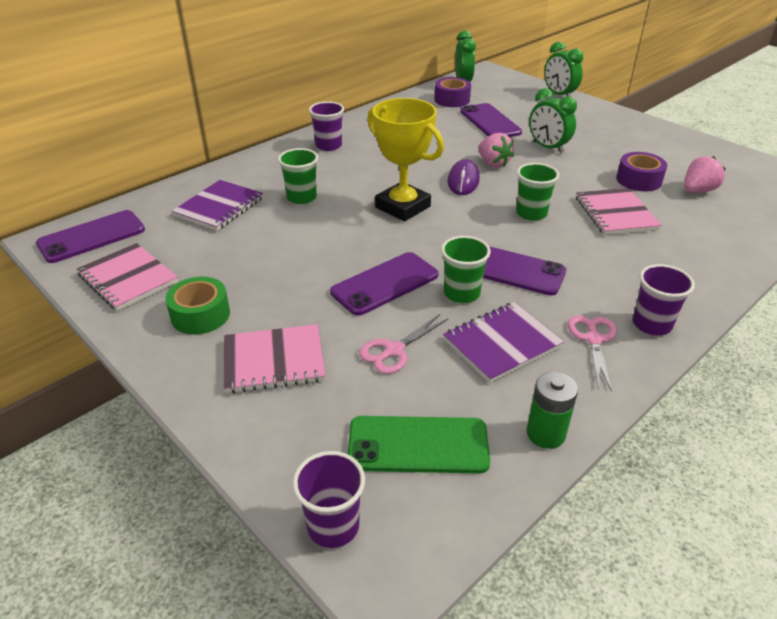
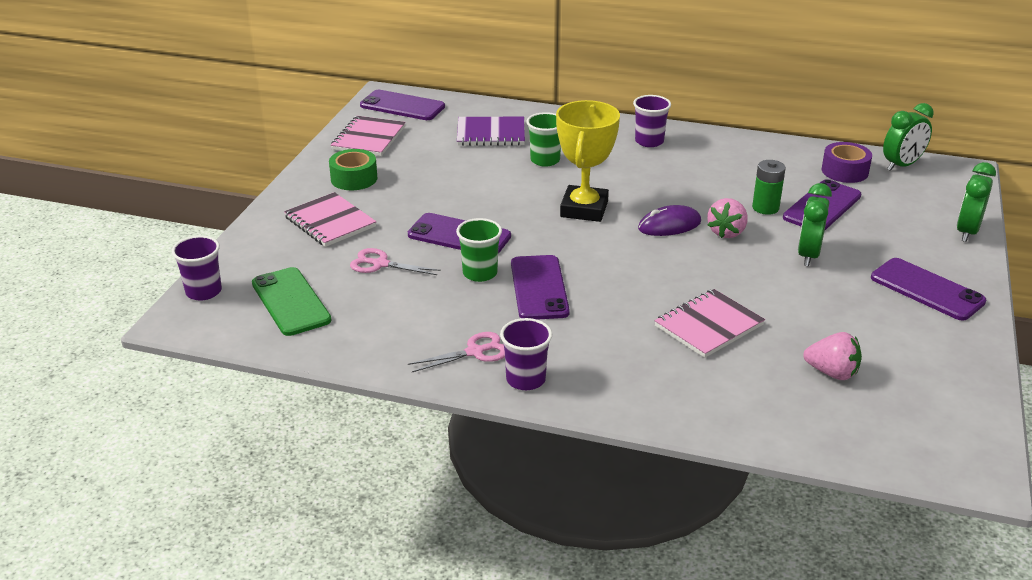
camera: 60 degrees right, 5 degrees down
purple notebook [443,302,564,383] -> none
green cup [516,163,559,221] -> none
green battery [526,372,578,449] -> green battery moved to [752,160,786,215]
purple tape [616,152,667,191] -> none
none -> purple phone [871,258,986,321]

